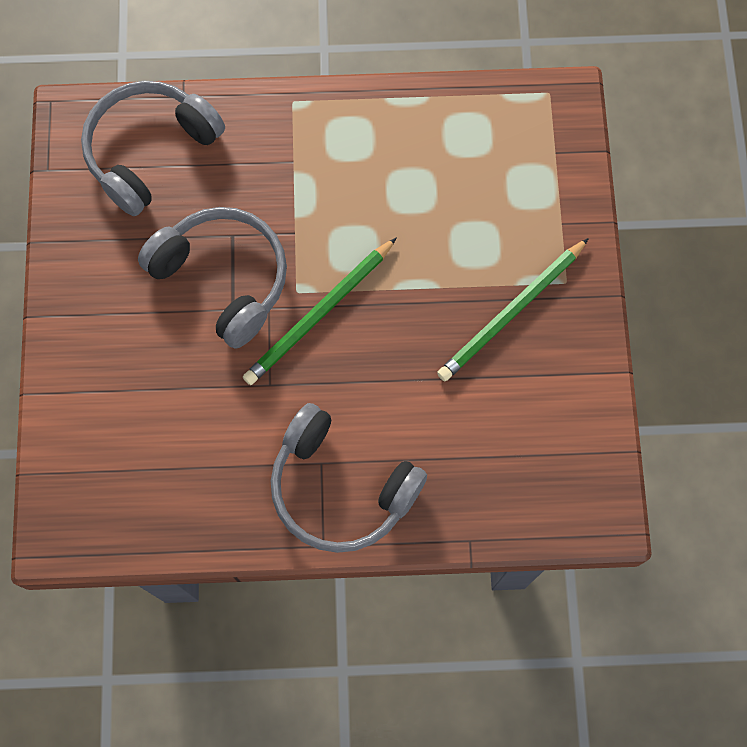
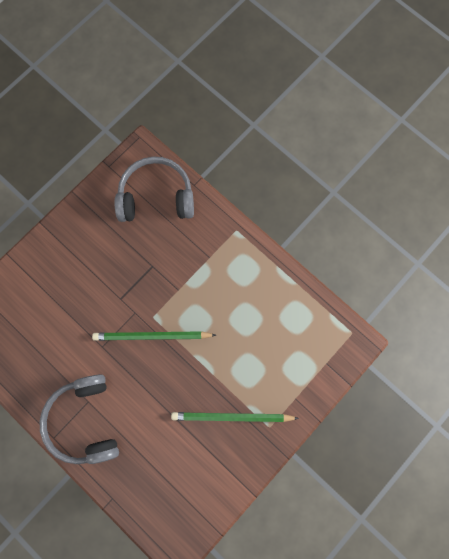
camera: 45 degrees right, 5 degrees up
grey headphones [138,207,287,349] -> none

